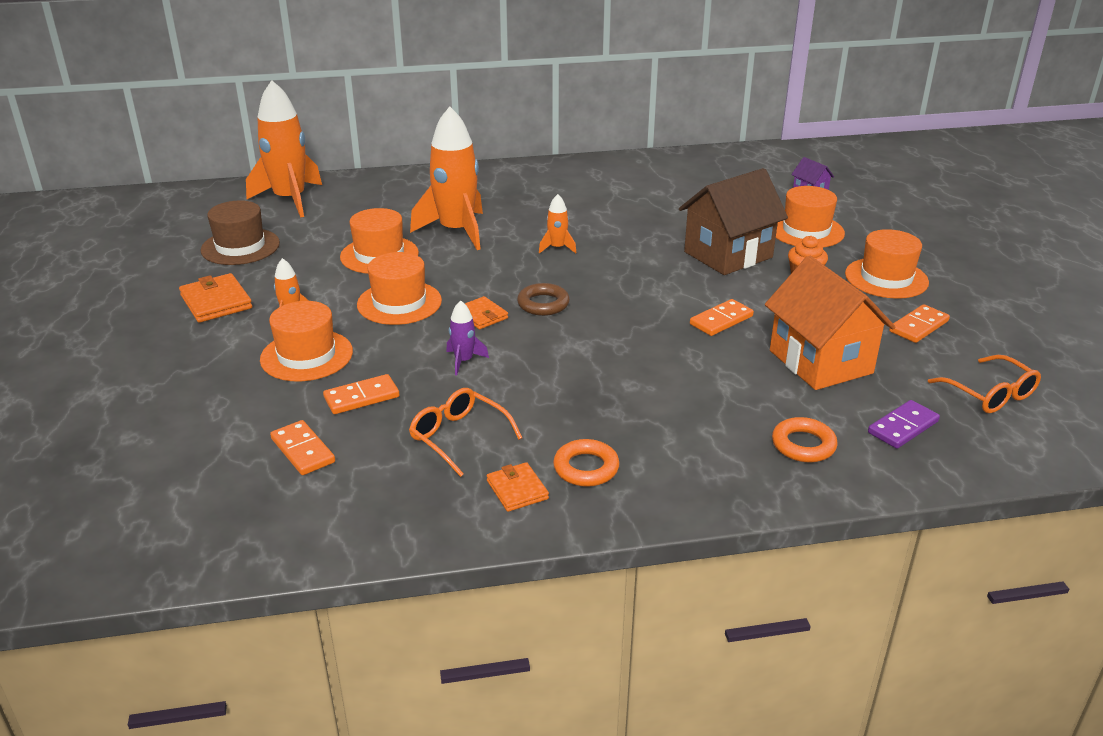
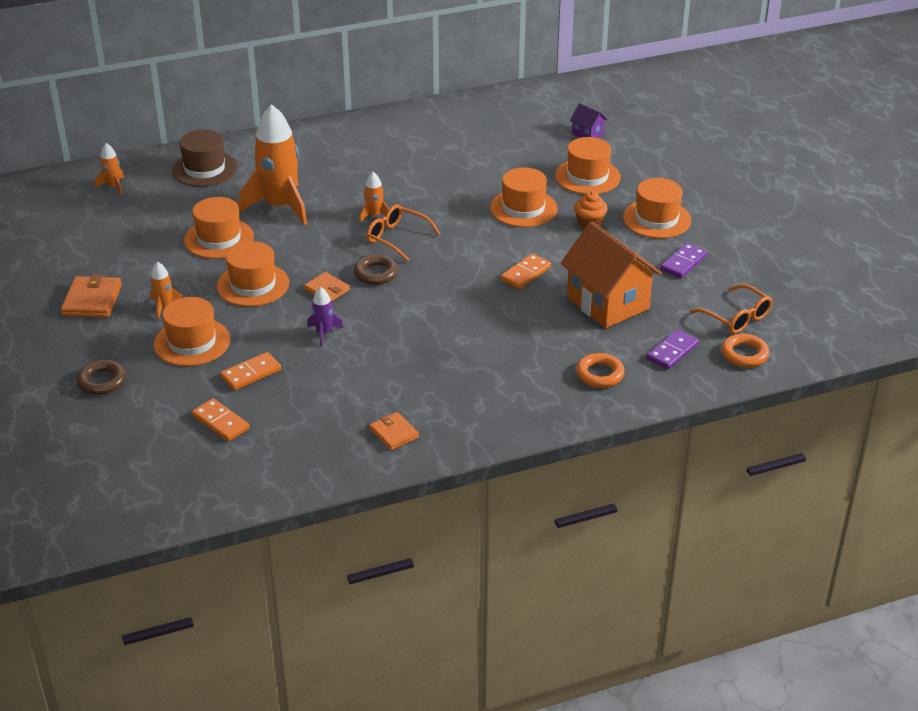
camera: 10 degrees left, 5 degrees up
orange wallet [179,273,252,323] -> orange wallet turned 45 degrees clockwise [61,274,122,318]
brown hat [201,200,280,265] -> brown hat moved to [172,130,237,187]
orange rocket [246,80,322,218] -> orange rocket [95,143,124,195], size x0.44
orange glasses [409,388,522,477] -> orange glasses moved to [367,204,440,262]
orange ring [553,439,619,487] -> orange ring moved to [721,334,769,368]
brown house [679,168,788,275] -> orange hat [490,167,558,227]
orange domino [889,304,950,343] -> purple domino [660,243,707,278]
none -> brown ring [77,360,126,395]

